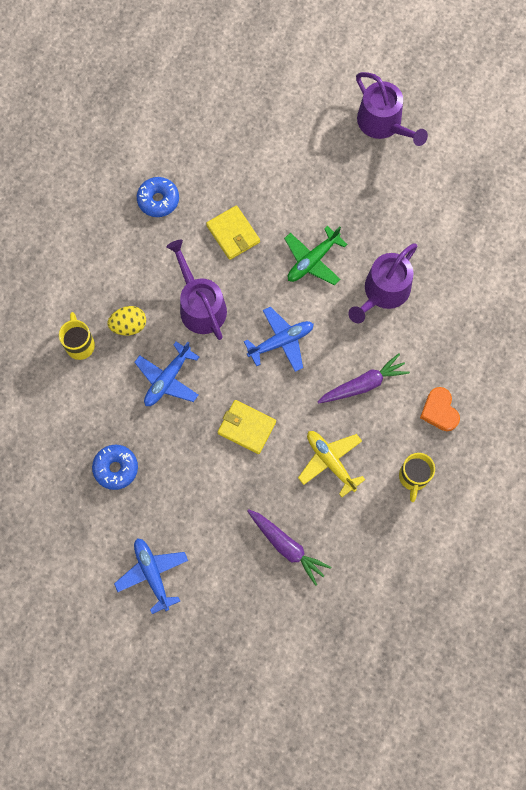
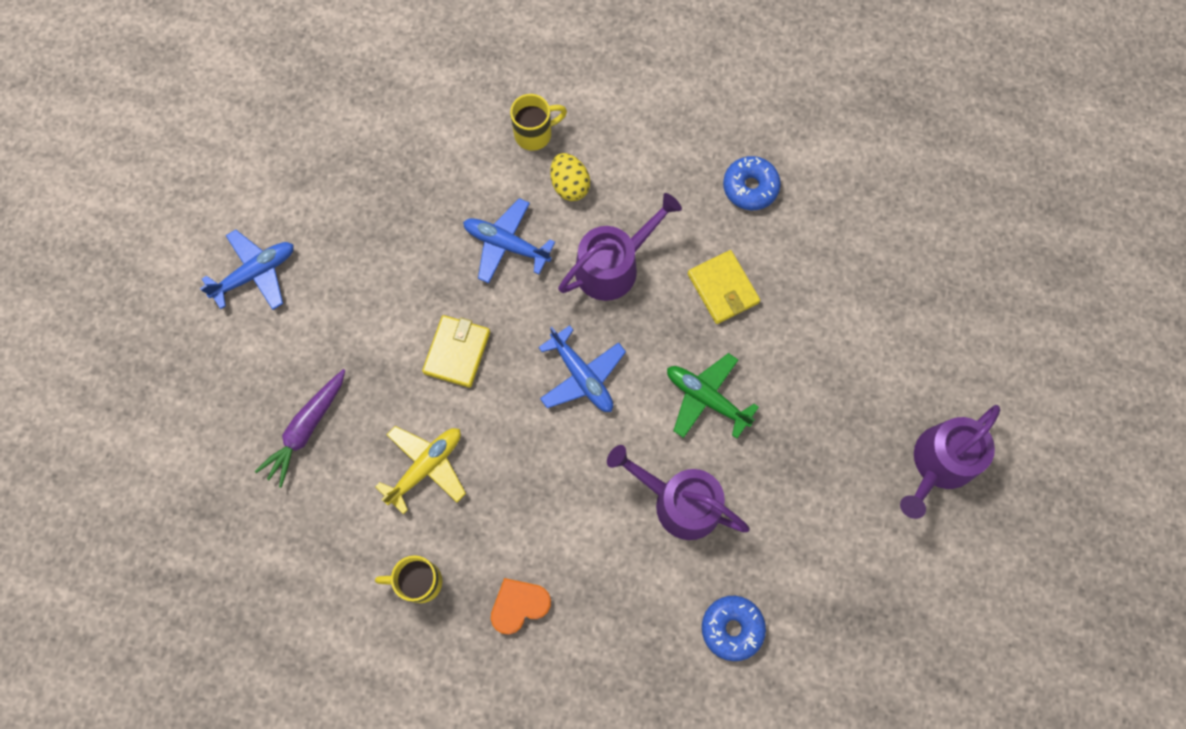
camera: 80 degrees right, 0 degrees up
blue donut [92,445,138,490] -> blue donut moved to [702,596,766,661]
yellow wallet [206,205,260,260] -> yellow wallet turned 75 degrees counterclockwise [688,250,760,324]
purple carrot [318,353,410,403] -> none

